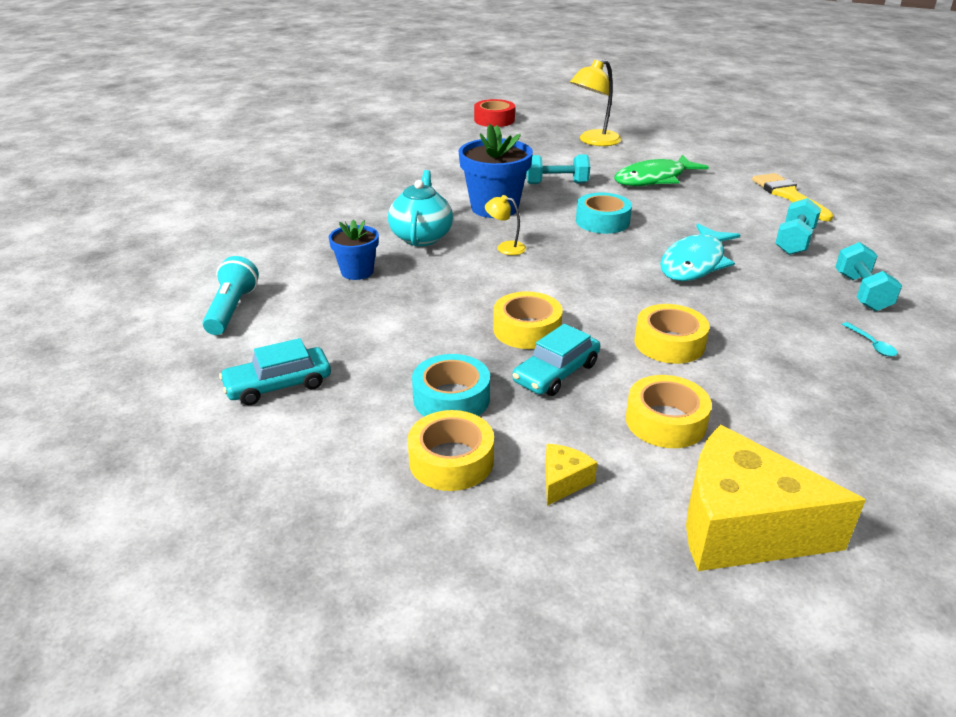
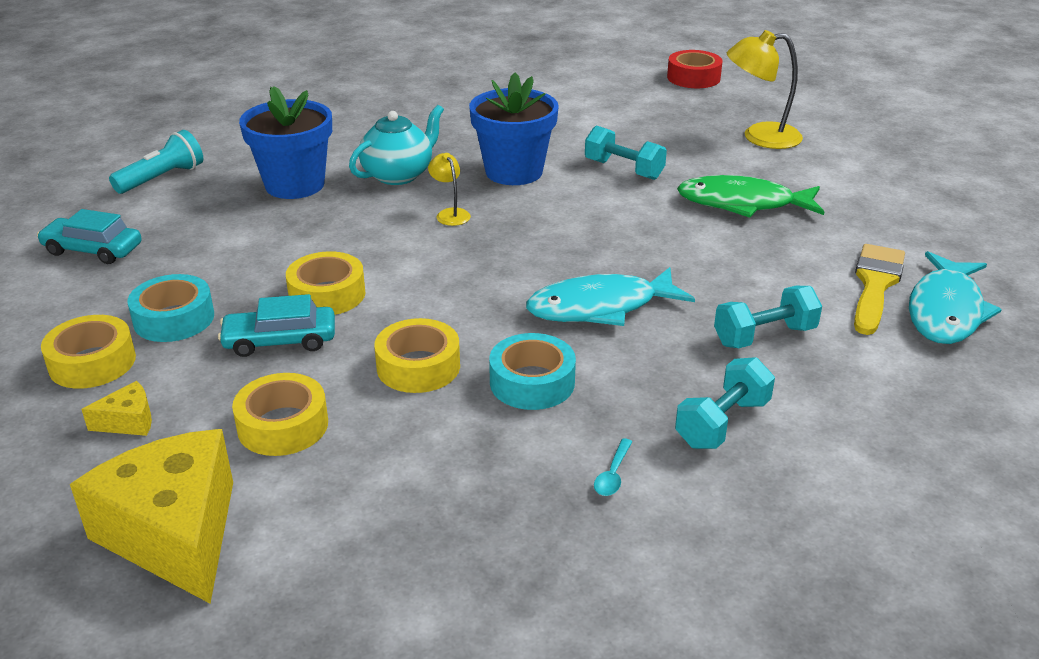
camera: 40 degrees right, 0 degrees up
blue flower pot [329,219,379,280] -> blue flower pot [239,86,332,199], size x1.71
turquoise tape [576,193,632,234] -> turquoise tape moved to [489,333,576,410]
none -> turquoise fish [909,251,1002,344]

